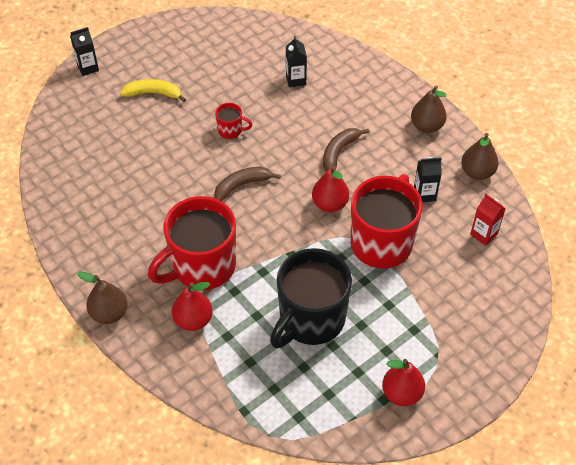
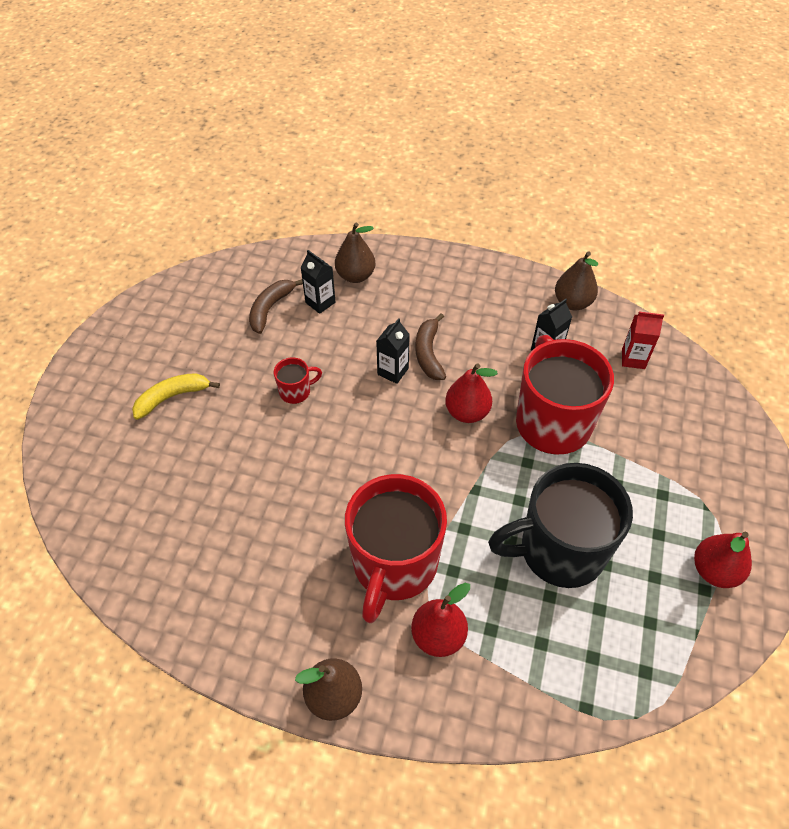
camera: 35 degrees left, 0 degrees up
black carton [70,27,99,76] -> black carton moved to [376,318,410,384]
brown banana [214,167,281,201] -> brown banana moved to [249,279,303,334]
black mug [270,248,352,348] -> black mug turned 75 degrees clockwise [488,463,633,588]
brown pear [411,86,447,133] -> brown pear moved to [335,223,376,283]

